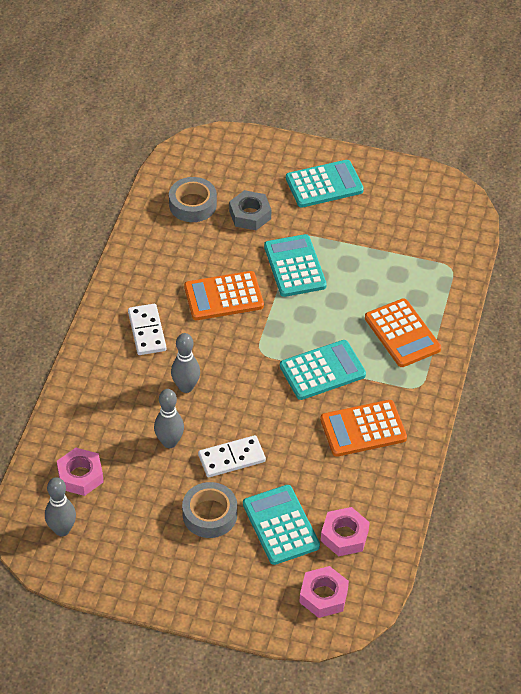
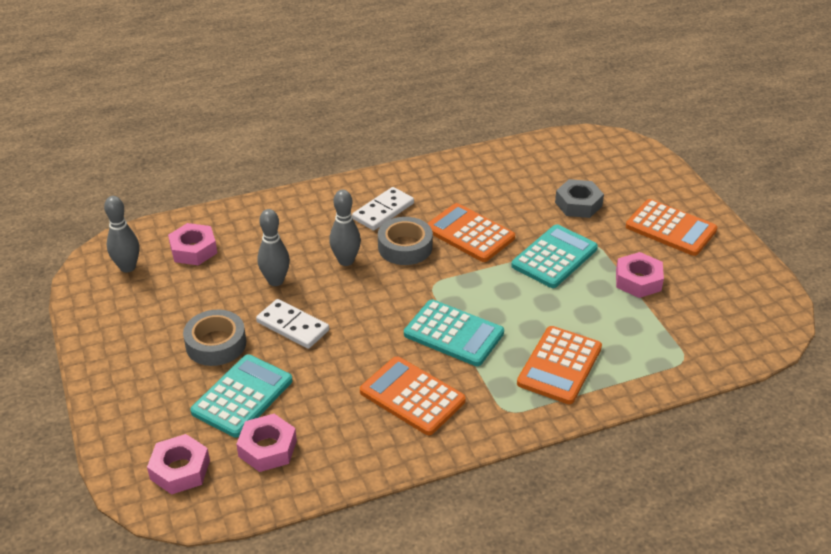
camera: 55 degrees right, 10 degrees down
grey tape [169,177,217,222] -> grey tape moved to [378,217,433,265]
turquoise calculator [286,160,364,208] -> orange calculator [626,199,717,256]
none -> pink nut [616,252,664,298]

